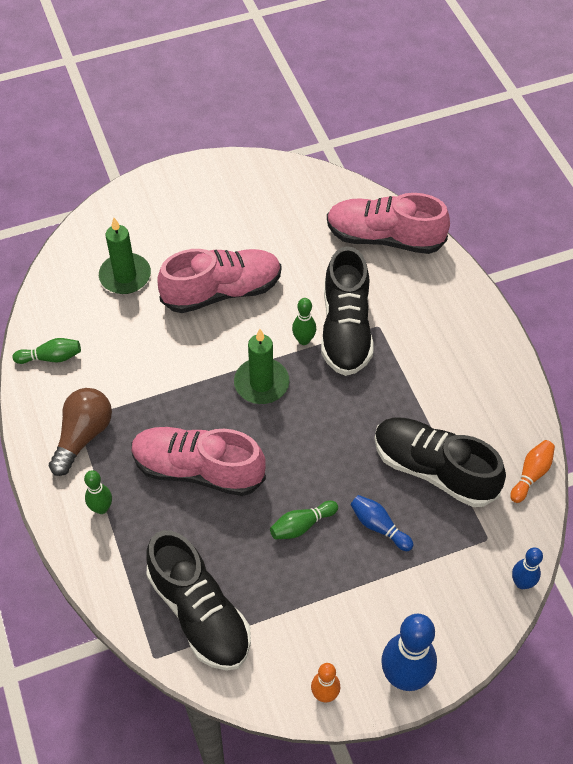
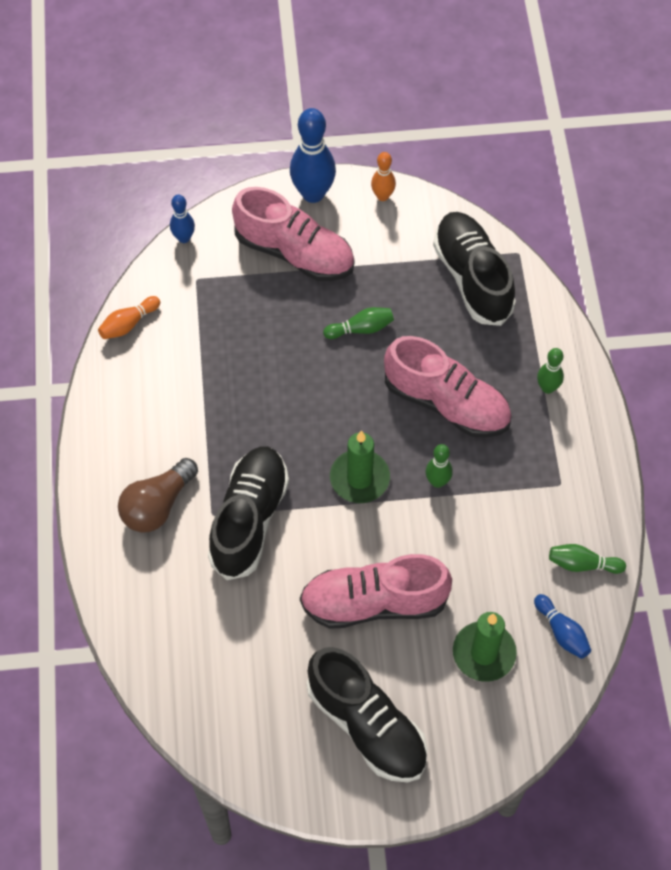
camera: 165 degrees left, 5 degrees up
brown light bulb [49,388,112,476] -> brown light bulb moved to [118,458,198,532]
green bowling pin [292,298,316,345] -> green bowling pin moved to [426,444,453,488]
pink shoe [327,193,450,254] -> pink shoe moved to [232,187,354,281]
blue bowling pin [350,495,414,551] -> blue bowling pin moved to [534,594,591,659]
black shoe [375,418,506,507] -> black shoe moved to [307,647,428,782]

